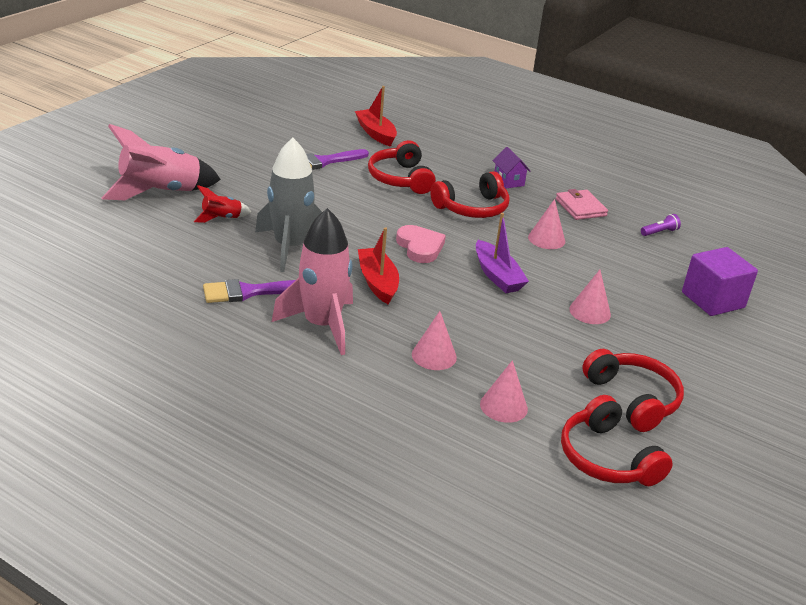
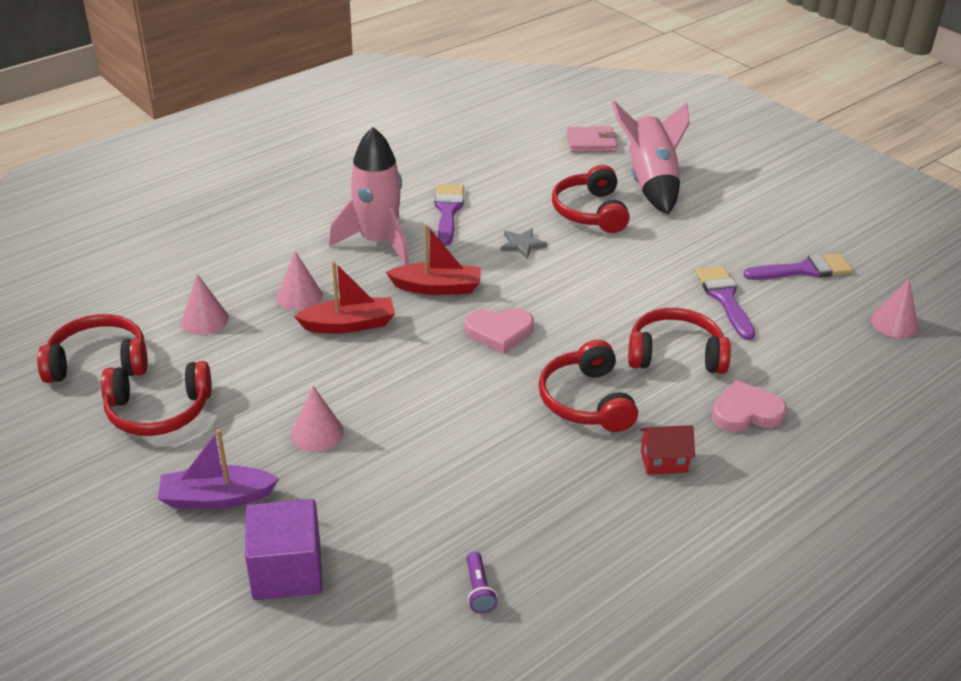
camera: 110 degrees right, 5 degrees up
red rocket [194,185,251,223] -> red headphones [552,165,630,233]
grey rocket [255,138,322,272] -> grey star [500,228,548,259]
red boat [355,86,397,147] -> red boat moved to [294,261,395,333]
purple boat [476,213,529,293] -> purple boat moved to [158,429,280,509]
purple house [493,147,530,188] -> red house [640,425,695,475]
pink cone [528,199,565,249] -> pink cone moved to [871,278,918,338]
pink wallet [556,189,608,220] -> pink wallet moved to [567,127,617,152]
none -> pink heart [711,380,787,432]
none -> purple brush [744,253,853,280]

